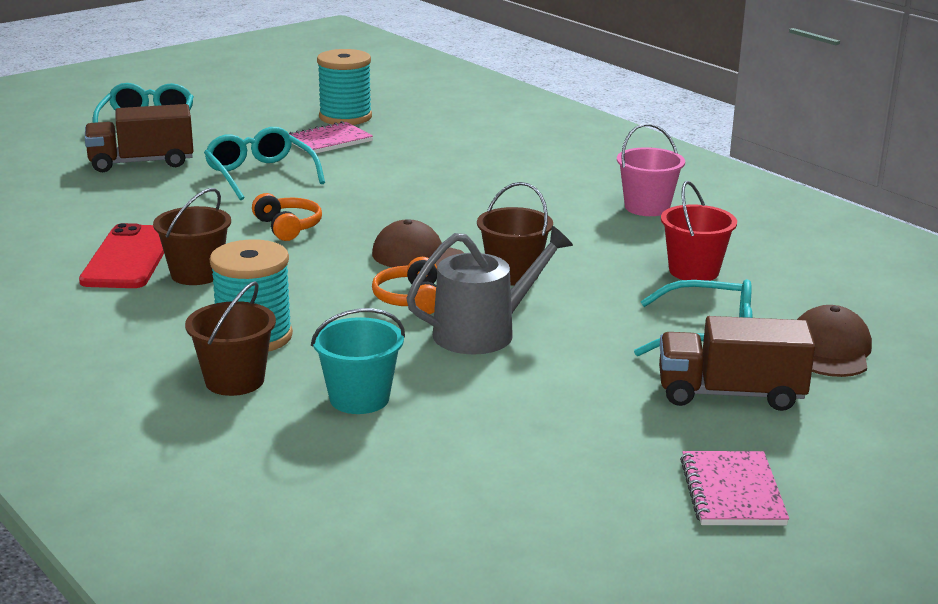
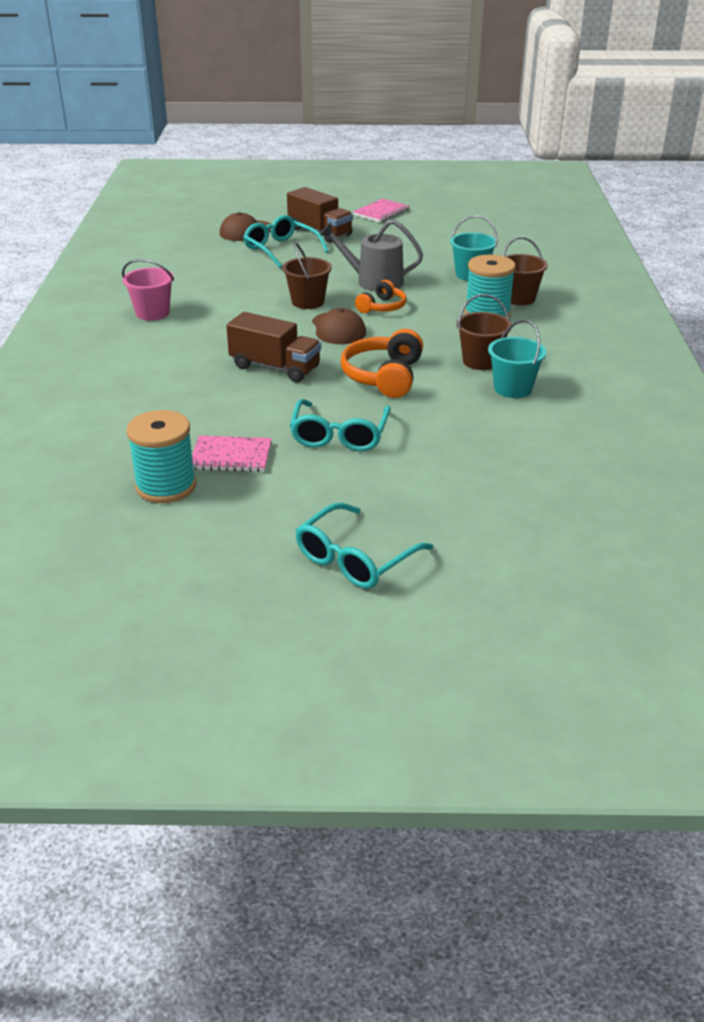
camera: 140 degrees left, 10 degrees up
red phone [79,223,164,288] -> turquoise bucket [488,320,546,398]
brown truck [85,104,193,172] -> brown truck moved to [226,312,321,382]
orange headphones [252,193,322,241] -> orange headphones [341,329,423,398], size x1.61
red bucket [661,181,737,281] -> none

